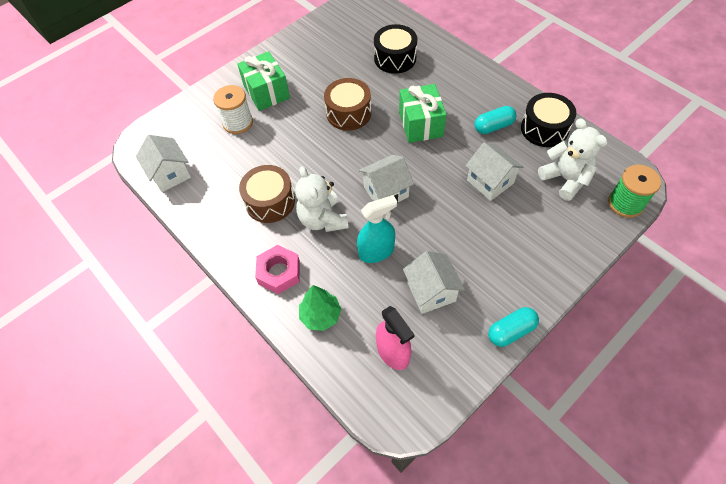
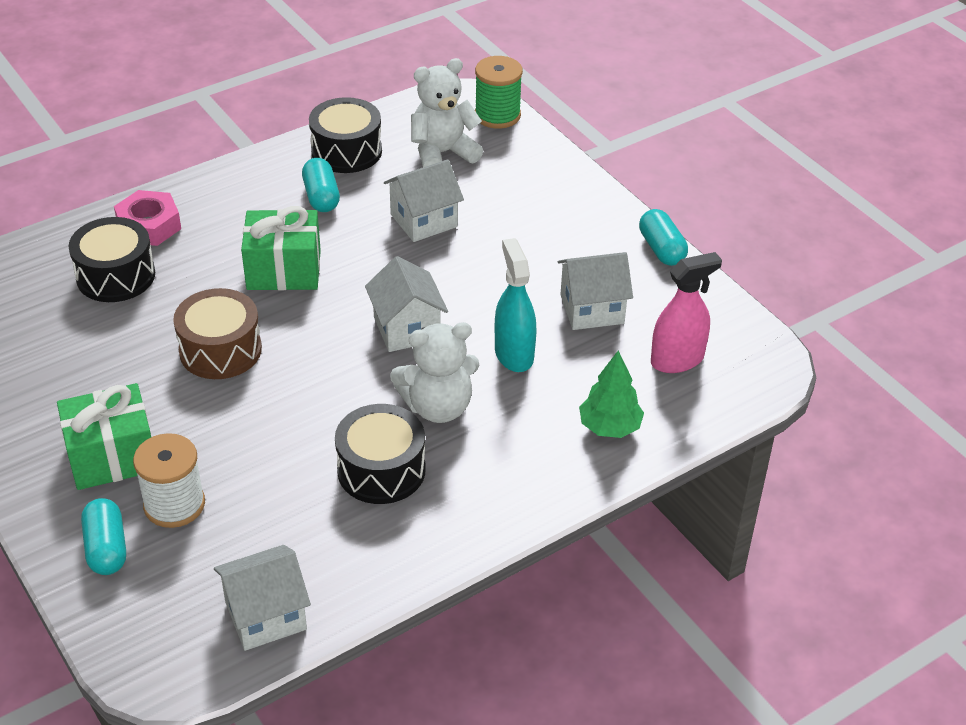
camera: 85 degrees left, 15 degrees down
brown drum [239,165,295,223] -> black drum [335,404,426,504]
pink nut [255,245,300,294] -> pink nut moved to [114,190,181,246]
none -> turquoise capsule [81,498,126,575]

